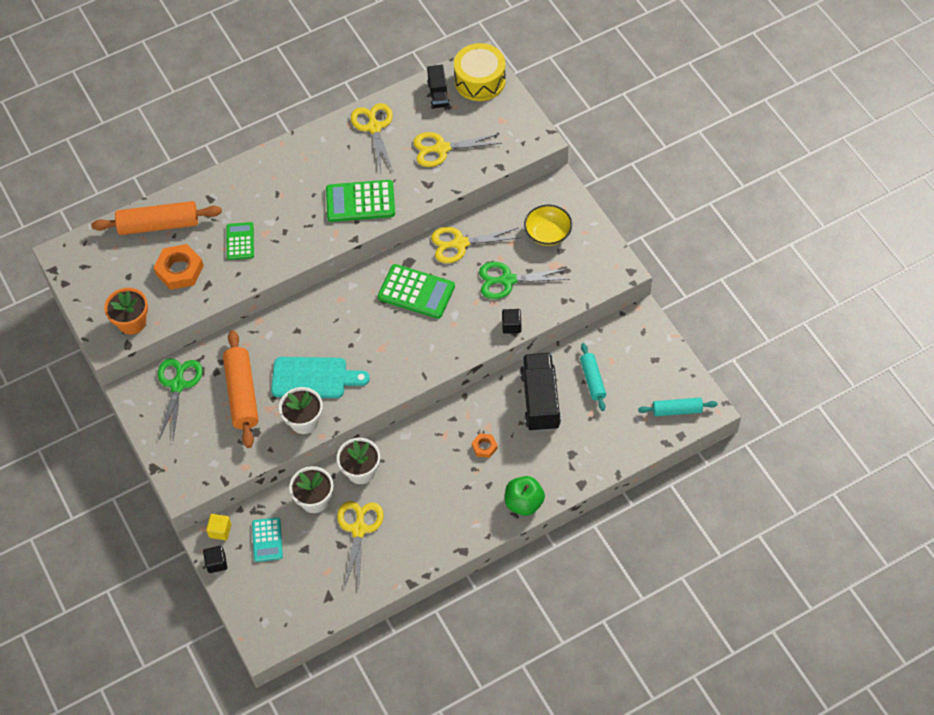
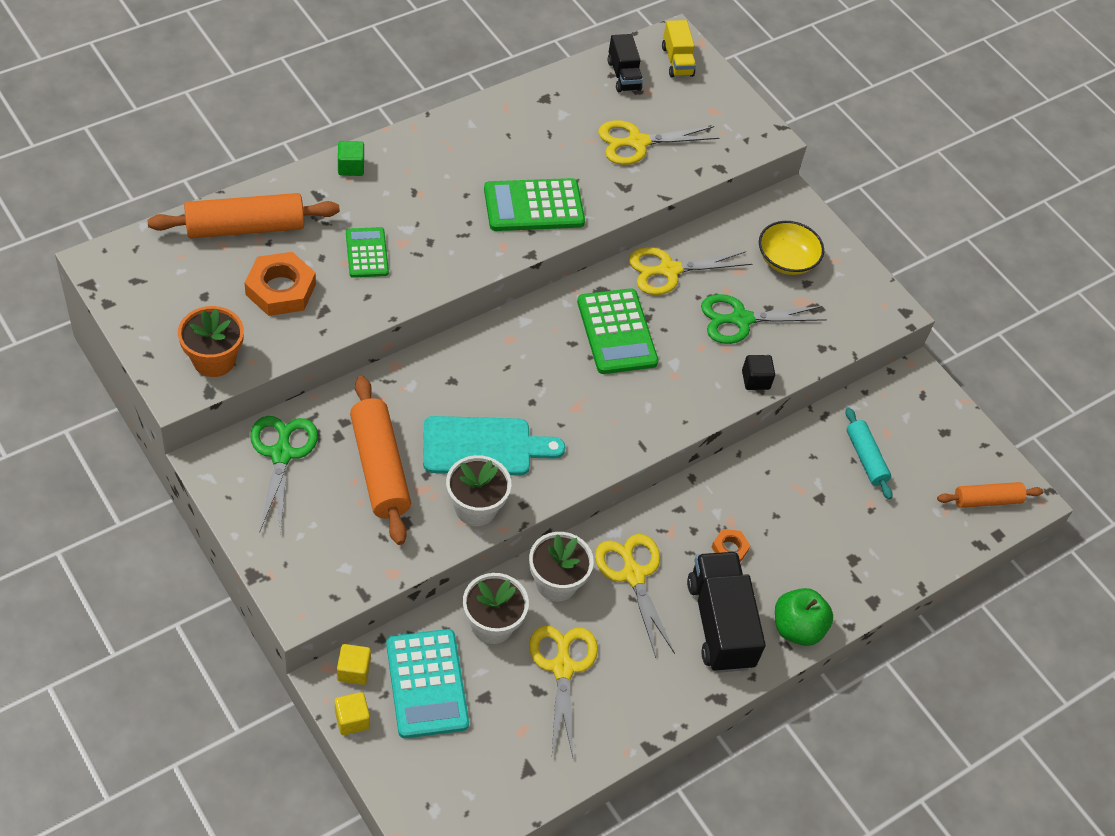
camera: 15 degrees left, 5 degrees down
black cube [203,546,227,573] -> yellow cube [335,692,370,735]
turquoise calculator [252,517,283,562] -> turquoise calculator [386,629,469,738], size x1.62
yellow scissors [351,103,393,174] -> yellow scissors moved to [595,534,675,658]
green calculator [378,264,455,319] -> green calculator turned 60 degrees clockwise [577,288,659,374]
yellow drum [454,43,506,101] -> yellow truck [662,20,696,77]
black truck [520,353,561,432] -> black truck moved to [687,552,766,673]
turquoise rolling pin [638,398,718,416] -> orange rolling pin [937,482,1044,508]
none -> green cube [338,141,364,176]

